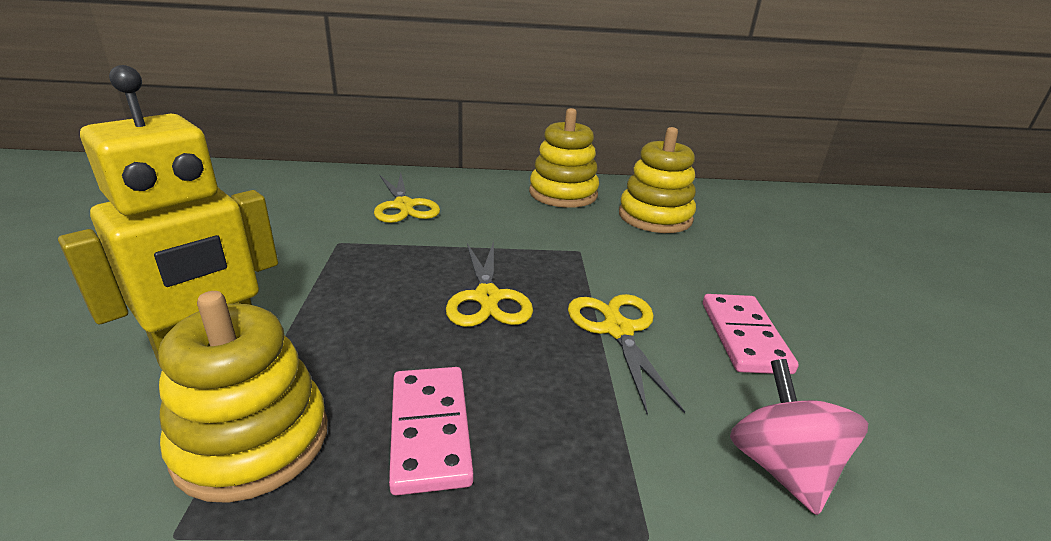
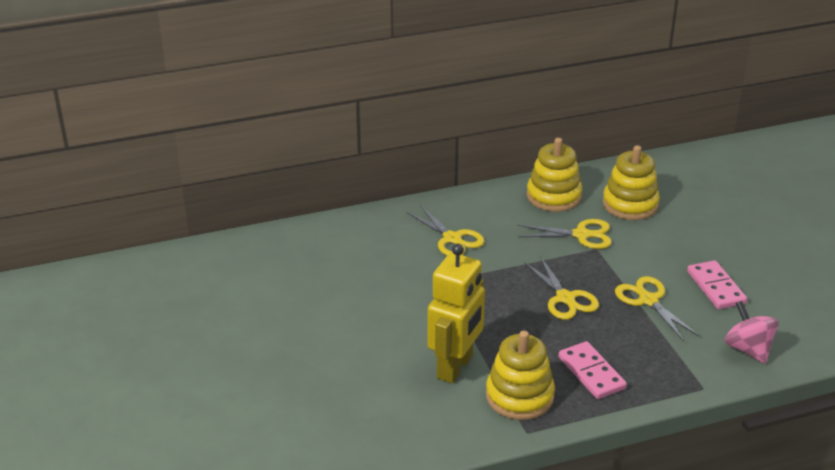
camera: 15 degrees left, 5 degrees up
none -> yellow scissors [518,219,612,249]

